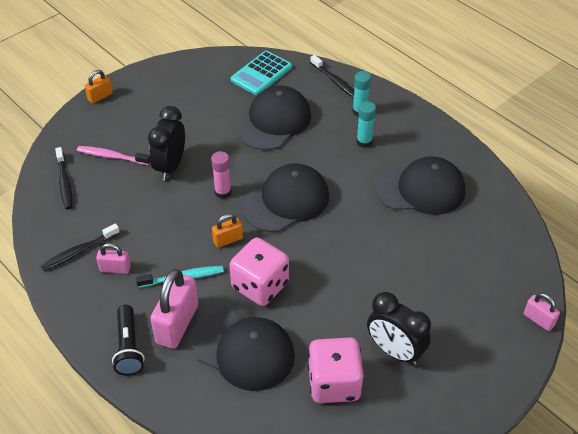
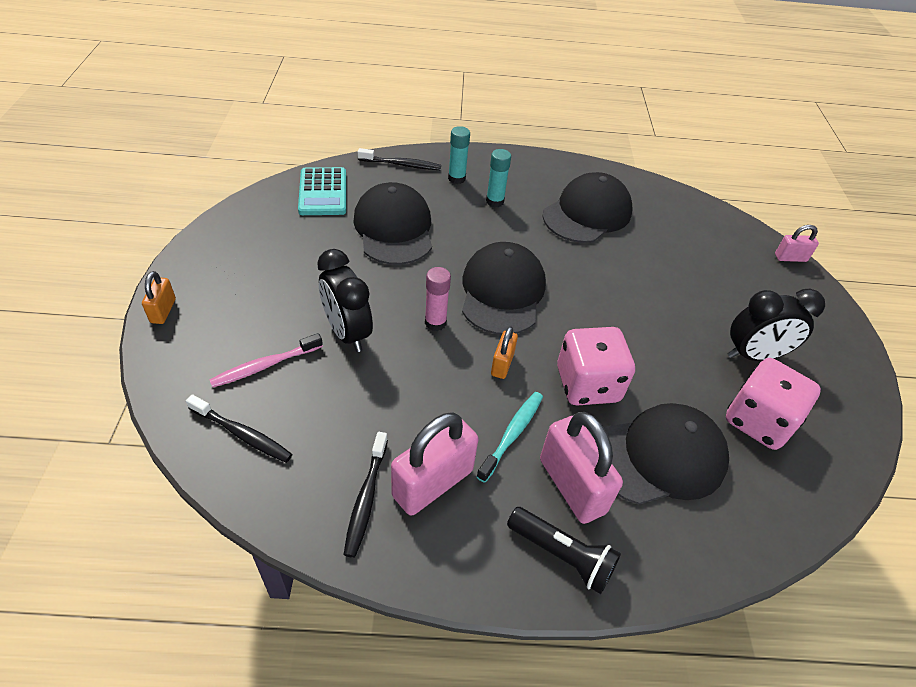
camera: 50 degrees left, 0 degrees up
pink padlock [96,243,131,274] -> pink padlock [391,412,479,516], size x1.89

